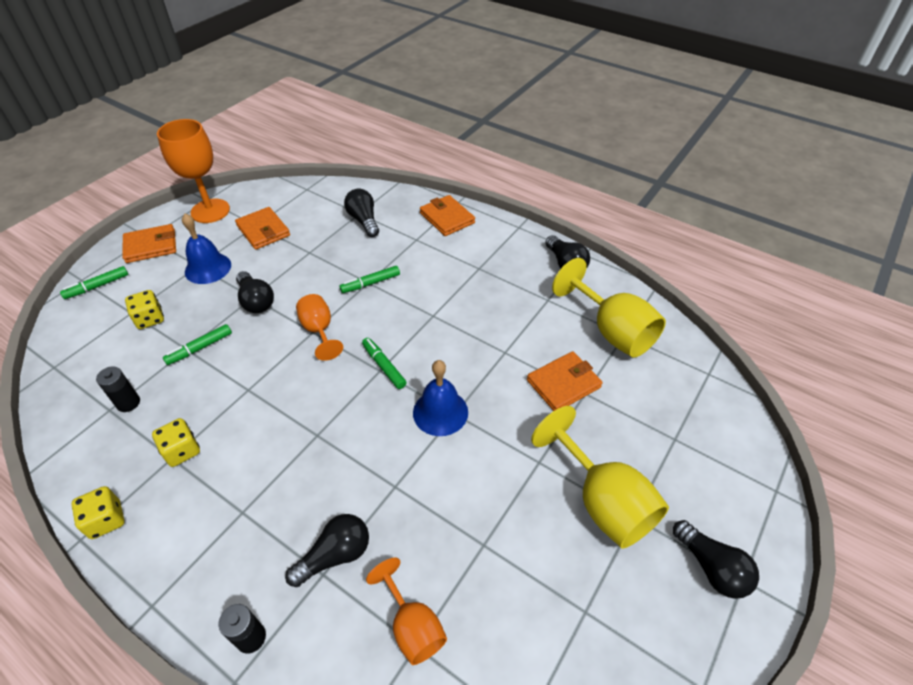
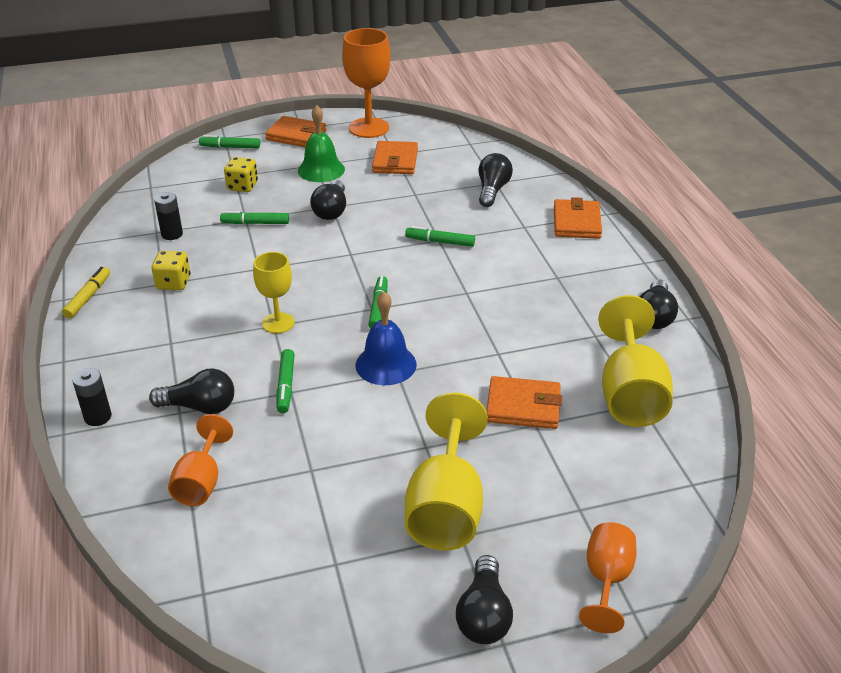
camera: 40 degrees right, 10 degrees down
yellow dice [72,486,125,539] -> yellow marker [62,267,110,319]
blue bell [182,213,231,284] -> green bell [298,105,345,182]
orange goblet [296,294,343,361] -> orange goblet moved to [579,522,637,633]
none -> yellow goblet [253,252,294,333]
none -> green marker [276,349,295,413]

